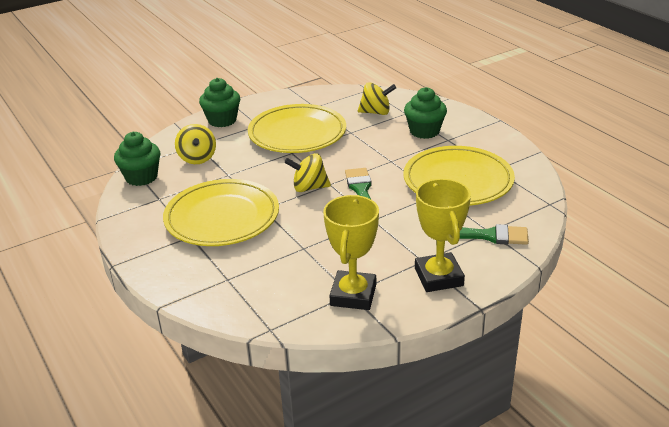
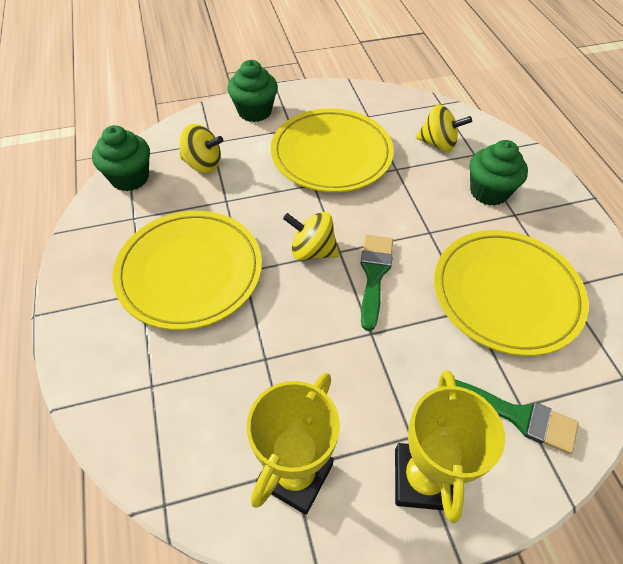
camera: 15 degrees right, 20 degrees up
yellow spinning top [175,124,216,164] -> yellow spinning top turned 75 degrees counterclockwise [179,124,223,173]

